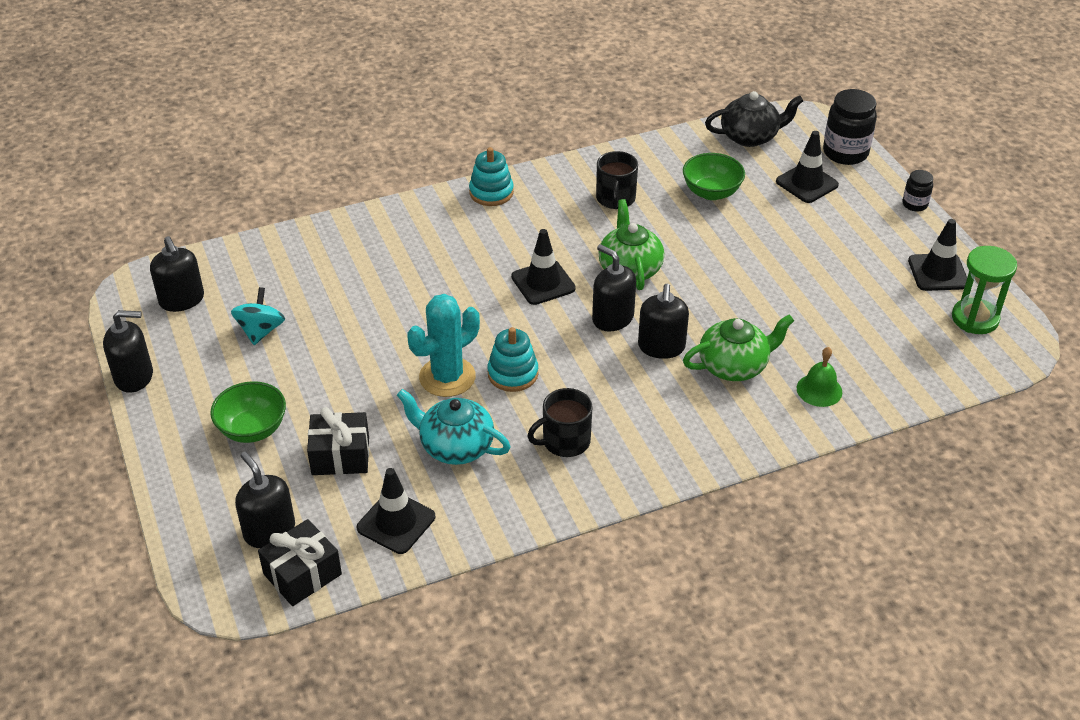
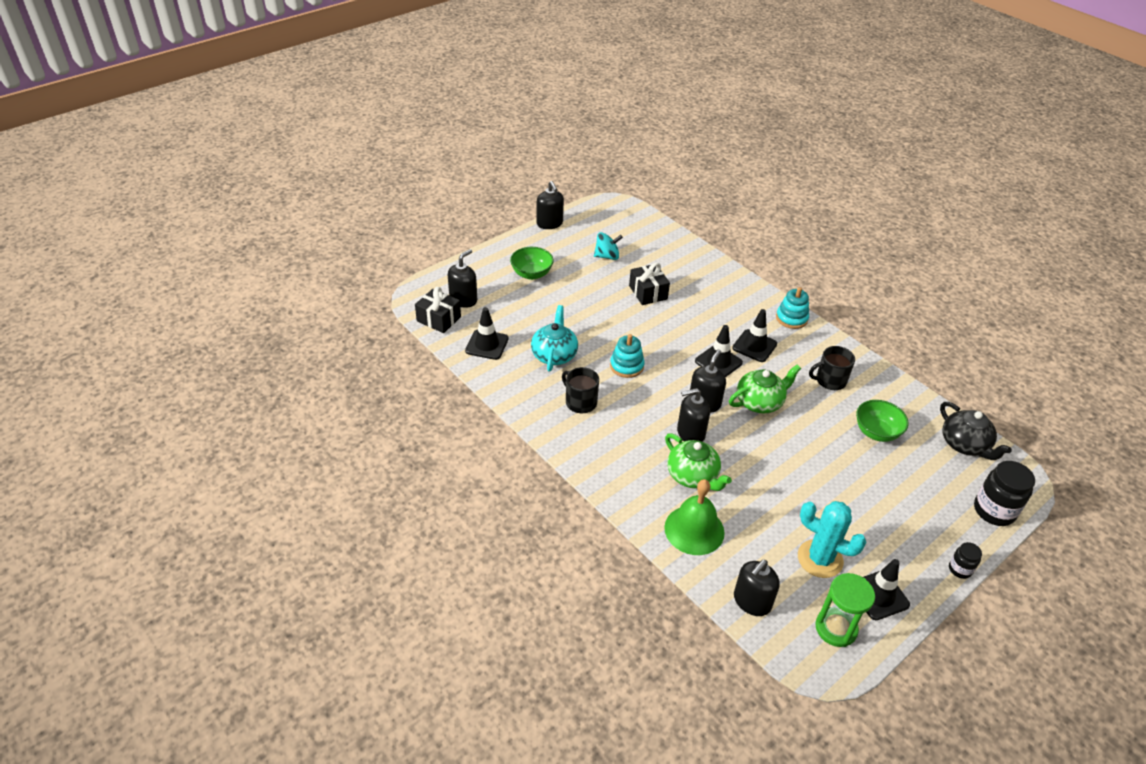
camera: 70 degrees right, 0 degrees up
black soap dispenser [150,236,204,312] -> black soap dispenser moved to [734,560,780,616]
black gift [307,407,369,475] -> black gift moved to [629,263,670,305]
turquoise cactus [407,294,480,397] -> turquoise cactus moved to [798,501,866,578]
black traffic cone [776,131,839,203] -> black traffic cone moved to [732,309,777,362]
green bell [797,347,842,407] -> green bell [664,479,725,555], size x1.69

